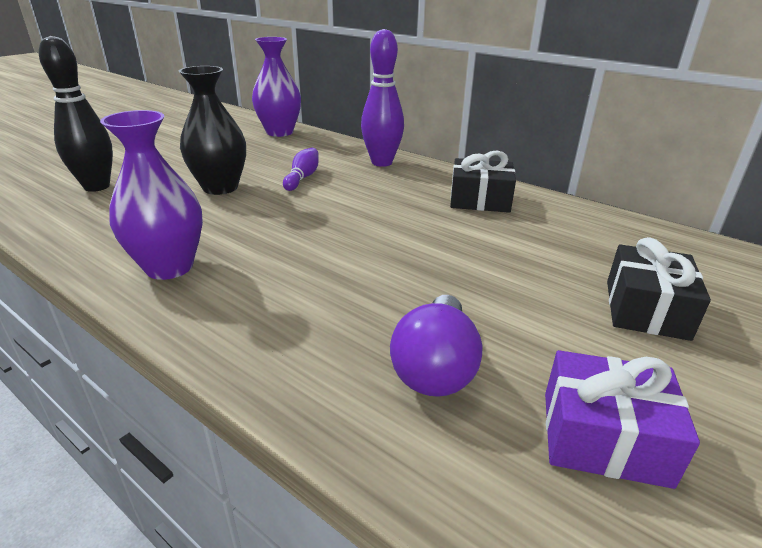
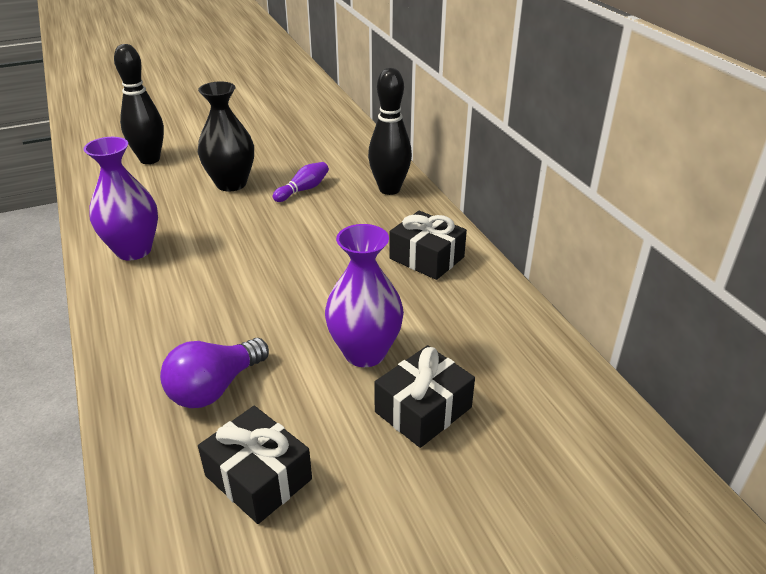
camera: 30 degrees right, 5 degrees up
purple vase [252,37,301,137] -> purple vase moved to [325,224,404,367]
purple bowling pin [361,29,404,167] -> black bowling pin [368,68,412,195]
purple gift [545,350,700,489] -> black gift [198,406,312,524]

